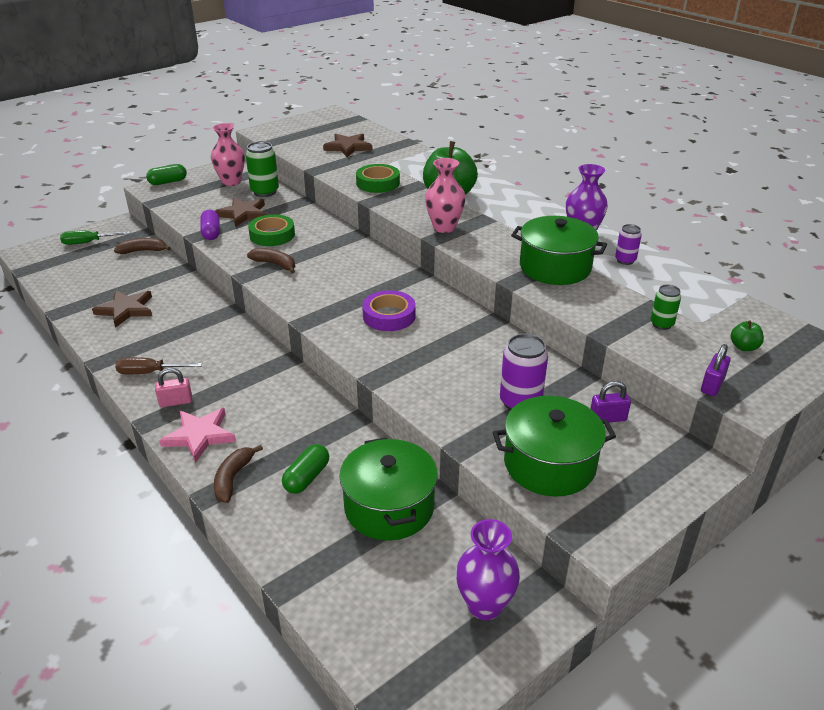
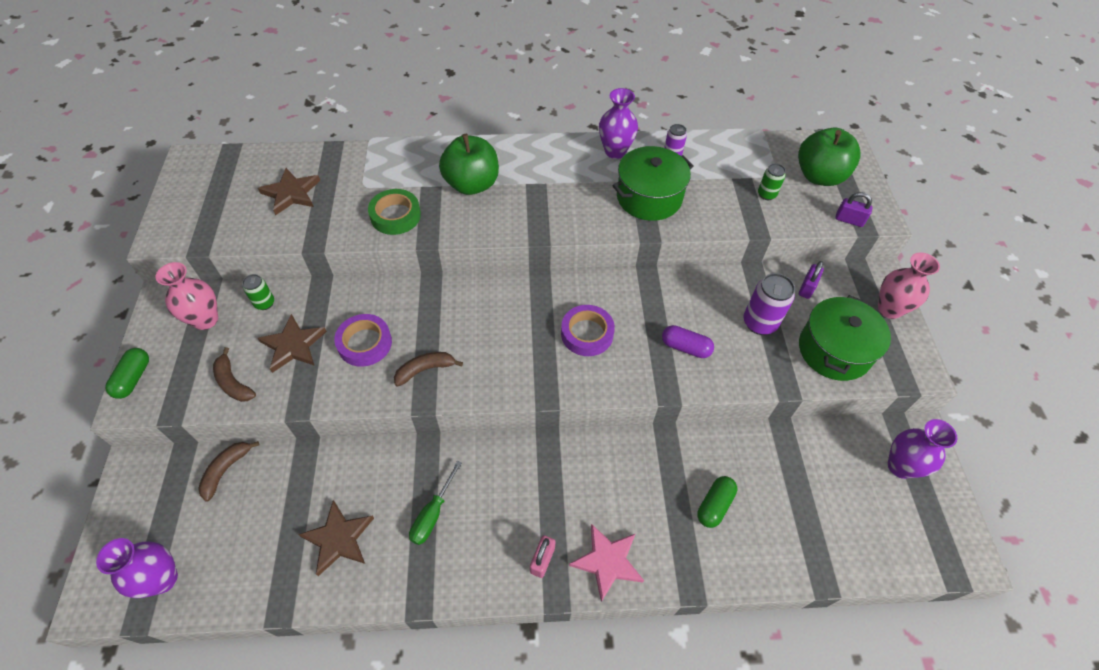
camera: 55 degrees left, 20 degrees up
green screwdriver [60,231,130,245] -> green screwdriver moved to [409,461,462,545]
brown screwdriver [115,357,202,374] -> none
purple capsule [200,210,220,240] -> purple capsule moved to [662,325,714,358]
brown banana [214,445,263,503] -> brown banana moved to [213,347,256,402]
green can [246,141,279,197] -> green can [242,274,274,310], size x0.59
green tape [248,214,295,246] -> purple tape [334,314,392,367]
green capsule [282,444,329,494] -> green capsule turned 60 degrees clockwise [697,476,737,528]
green pot [339,437,438,540] -> none
pink vase [425,158,466,233] -> pink vase moved to [878,252,940,319]
purple padlock [701,344,731,396] -> purple padlock turned 45 degrees counterclockwise [835,192,873,227]
green apple [731,320,764,351] -> green apple [798,128,861,186], size x2.38
none -> purple vase [96,538,178,598]

